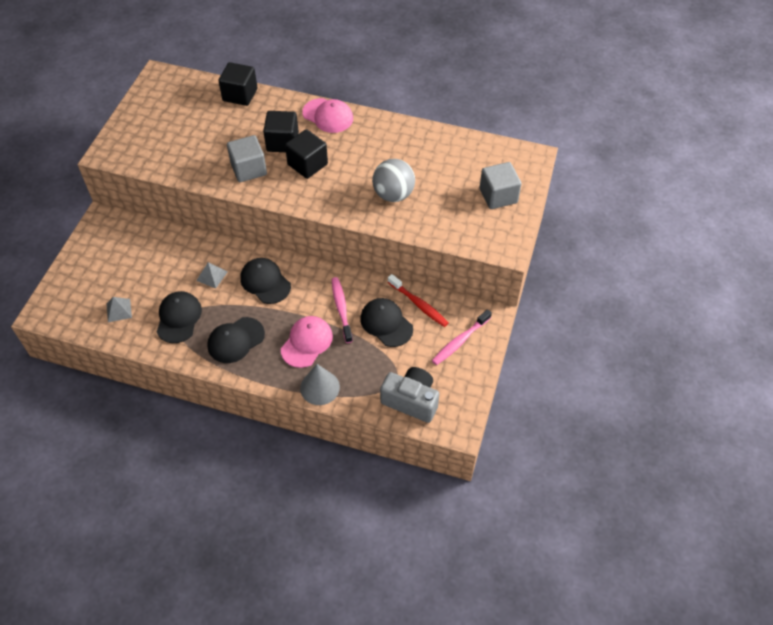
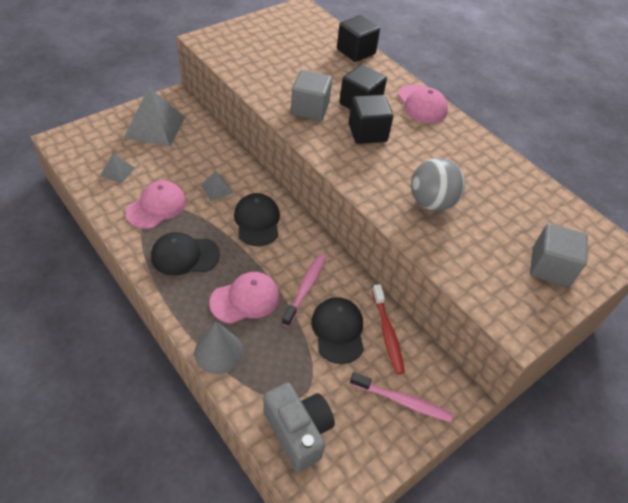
camera: 30 degrees right, 5 degrees down
black cap [157,291,202,343] -> pink cap [126,180,187,229]
pink toothbrush [432,309,492,365] -> pink toothbrush turned 150 degrees counterclockwise [350,372,453,422]
none -> grey pyramid [124,87,185,147]

